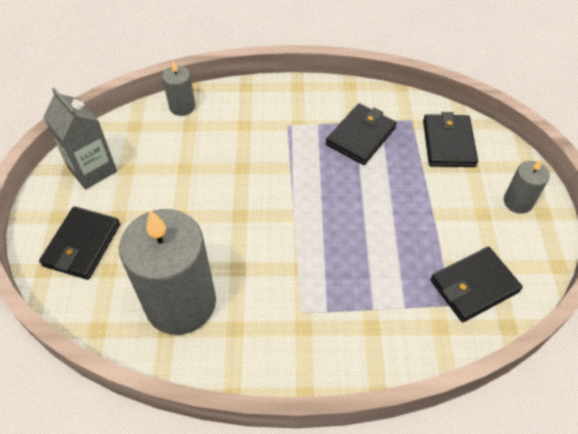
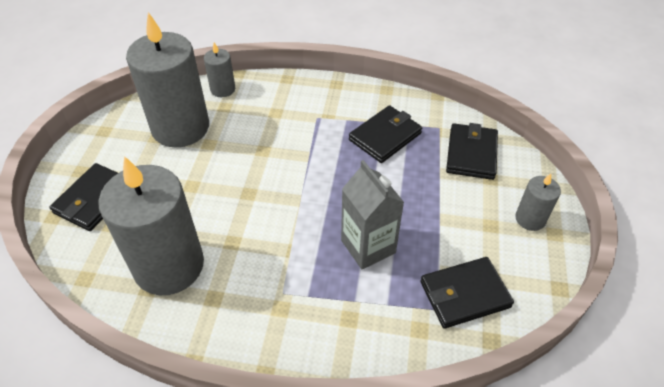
camera: 10 degrees right, 5 degrees down
grey carton [43,88,117,189] -> grey carton moved to [341,160,404,269]
none -> grey candle [126,12,209,148]

